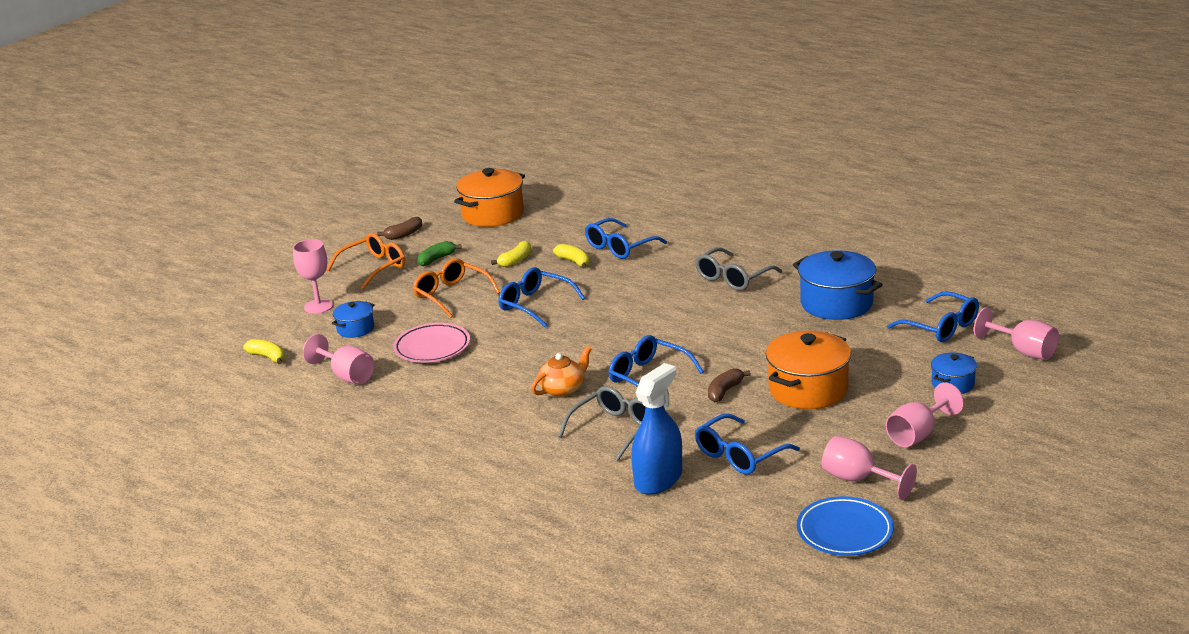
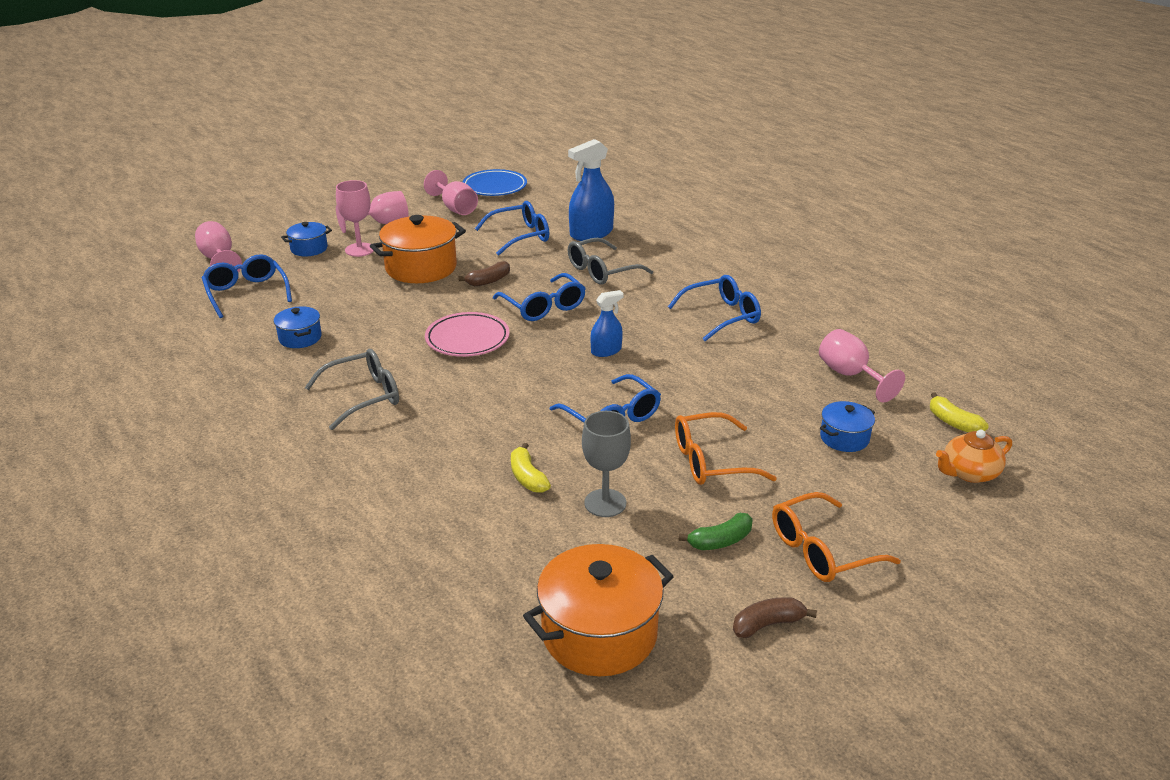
camera: 165 degrees left, 5 degrees up
pink goblet [293,239,333,314] -> pink goblet moved to [336,180,374,257]
pink plate [393,323,470,363] -> pink plate moved to [425,312,510,357]
orange glasses [412,258,500,318] -> orange glasses turned 105 degrees clockwise [675,412,777,485]
yellow banana [491,241,531,267] -> grey goblet [582,411,631,517]
orange teapot [531,346,591,397] -> orange teapot moved to [936,430,1012,483]
blue glasses [585,218,667,259] -> blue glasses moved to [668,275,761,341]
blue pot [793,250,883,320] -> blue pot [274,306,322,348], size x0.53
none -> blue spray bottle [590,290,624,357]

